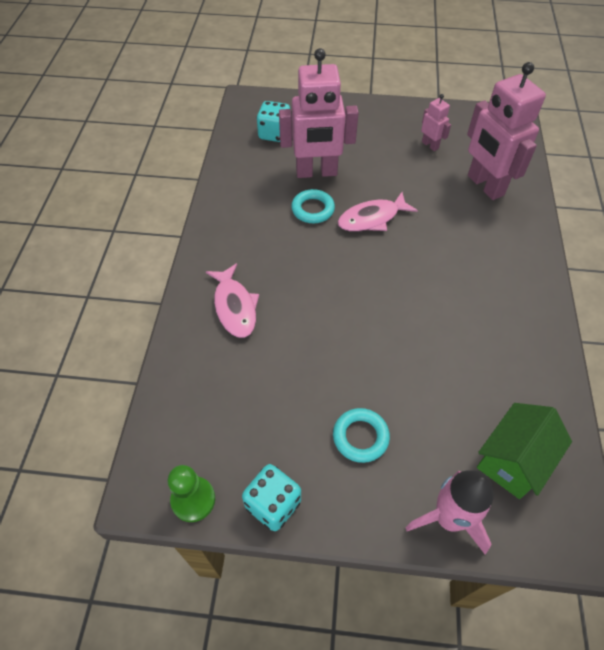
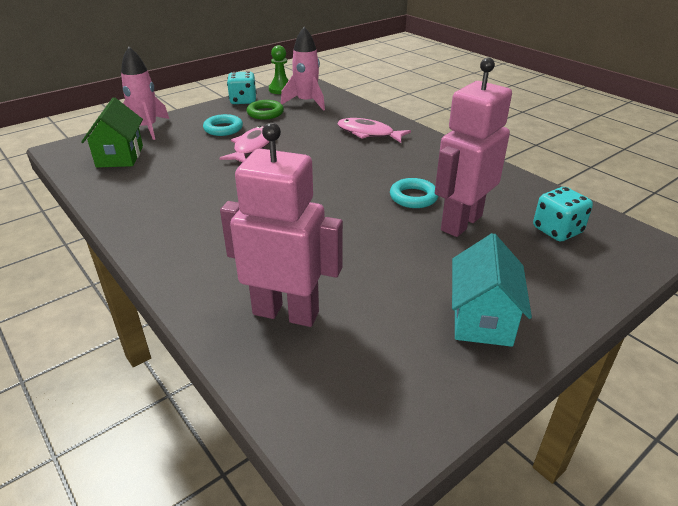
camera: 135 degrees right, 20 degrees down
pink fish [338,192,418,232] -> pink fish moved to [220,126,269,163]
pink robot [421,94,451,151] -> none
none -> green ring [247,100,284,120]
none -> pink rocket [281,27,325,111]
none -> turquoise house [452,233,532,347]

